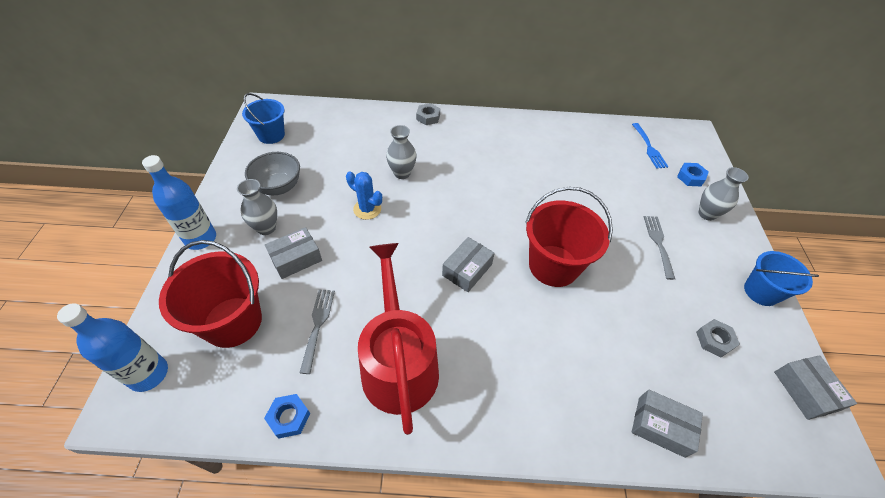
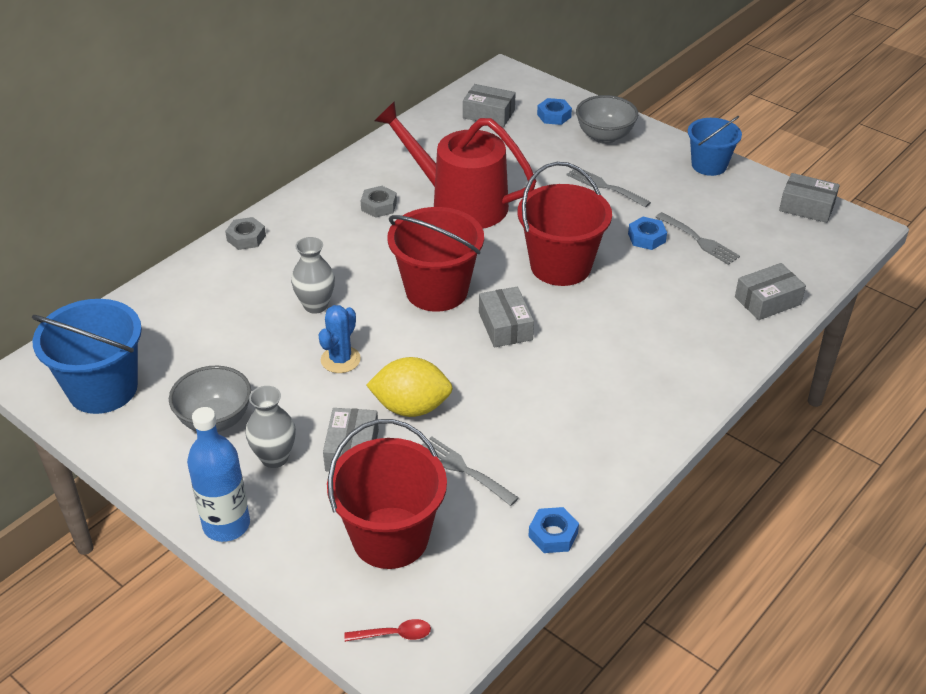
camera: 50 degrees left, 10 degrees down
blue bottle [57,303,168,392] -> red spoon [344,619,431,642]
blue bucket [242,93,285,144] -> blue bucket [32,299,142,414], size x1.57
blue cactus [346,171,382,220] -> blue cactus turned 45 degrees counterclockwise [318,305,361,373]
red watering can [358,243,439,435] -> red watering can moved to [374,101,536,229]
blue fork [632,123,668,169] -> grey box [463,84,516,127]
grey nut [696,319,740,357] -> grey nut moved to [361,186,397,218]
grey vase [699,167,749,221] -> grey bowl [576,95,638,144]
none -> yellow lemon [366,357,453,417]
none -> red bucket [387,207,484,312]
none -> blue nut [628,217,667,250]
none -> grey fork [656,212,740,265]

